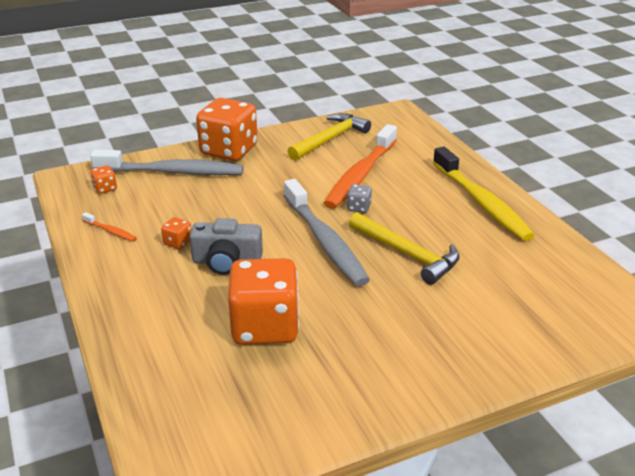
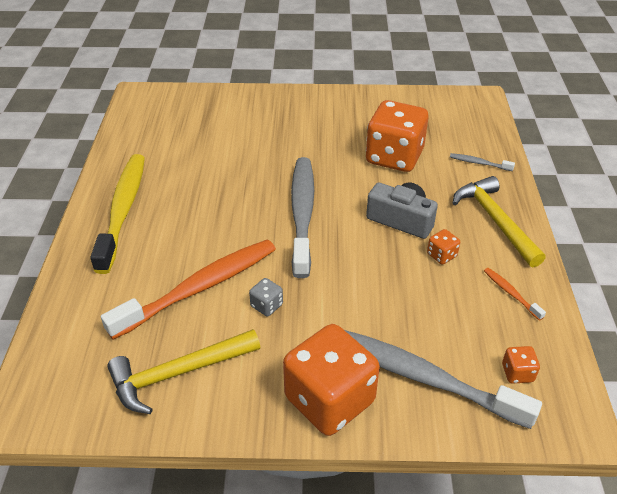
camera: 155 degrees left, 10 degrees up
grey dice [347,184,372,213] -> grey dice moved to [249,278,283,316]
yellow hammer [349,212,460,285] -> yellow hammer moved to [453,176,546,267]
none -> grey toothbrush [450,153,515,171]

